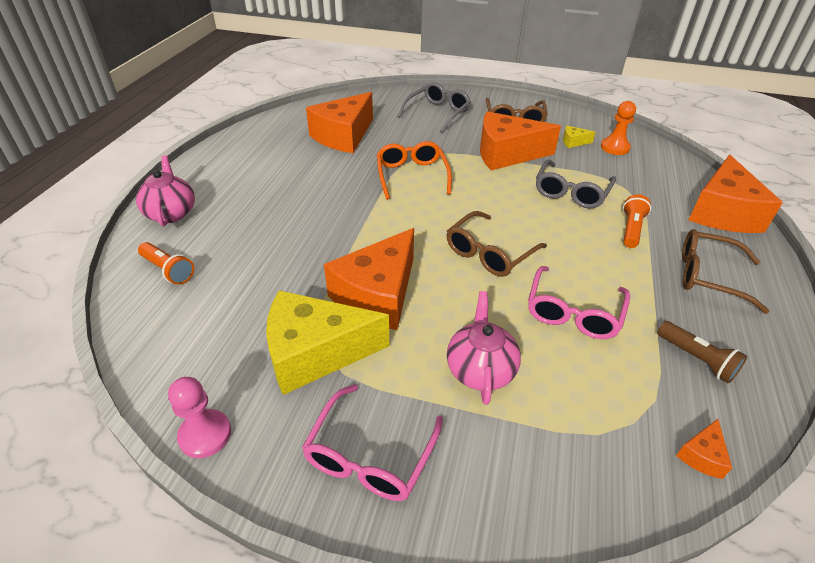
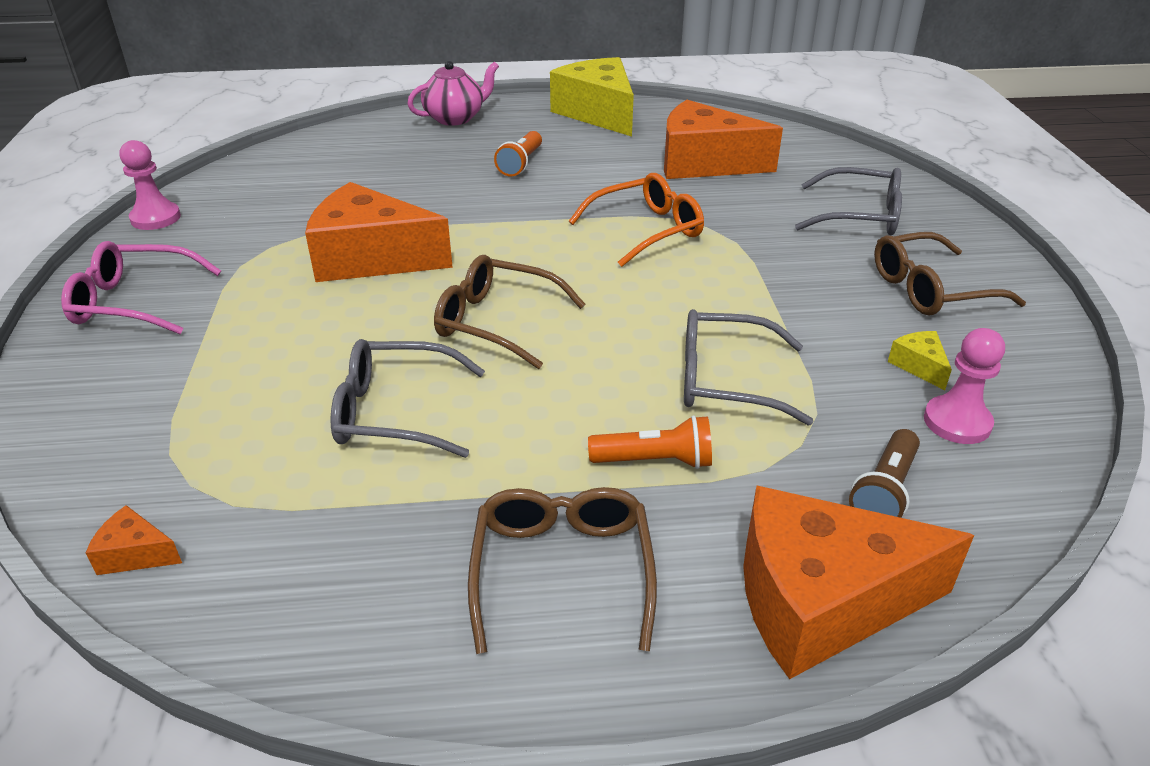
camera: 70 degrees right, 5 degrees down
orange flashlight [138,242,194,285] -> orange flashlight moved to [494,131,542,176]
yellow cheese [266,290,389,395] -> yellow cheese moved to [550,57,634,137]
pink teapot [447,291,521,405] -> none
orange cheese [480,111,561,170] -> none
pink glasses [528,266,630,339] -> grey glasses [331,339,485,458]
orange pawn [601,101,636,155] -> pink pawn [924,328,1005,444]
brown flashlight [657,321,747,383] -> brown flashlight moved to [849,429,920,518]

